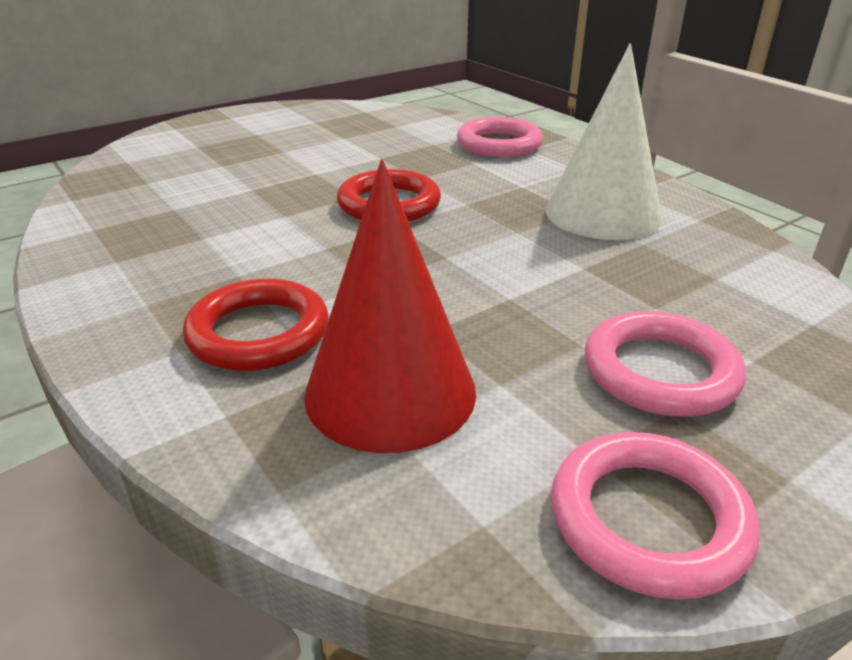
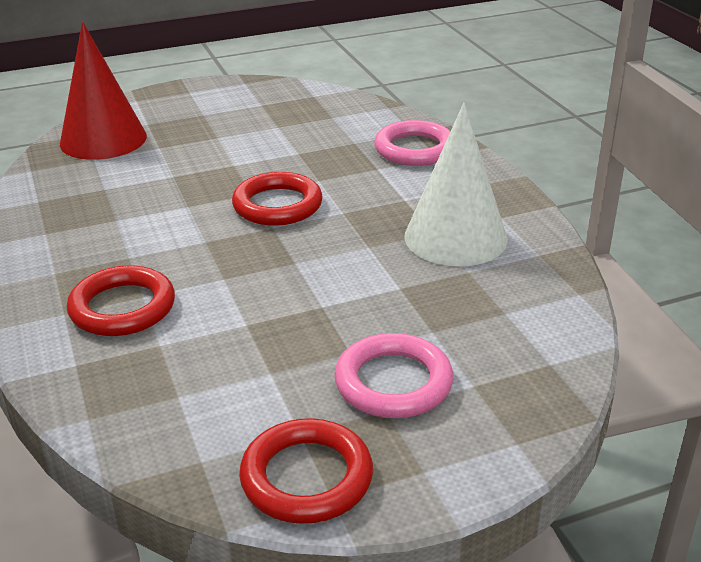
camera: 15 degrees right, 0 degrees up
red cone [304,159,476,453] -> red cone moved to [60,22,147,160]
pink ring [551,432,760,600] -> red ring [239,418,373,524]

